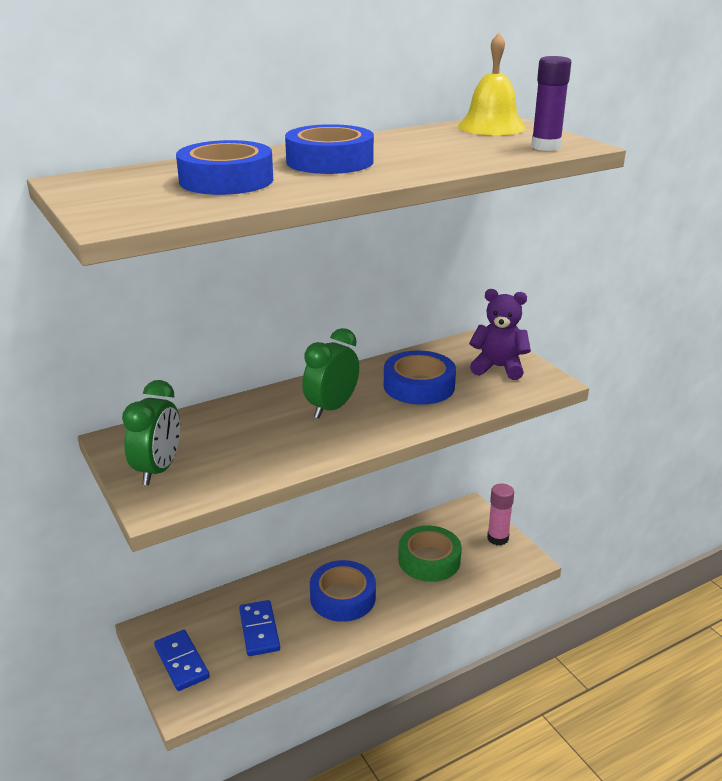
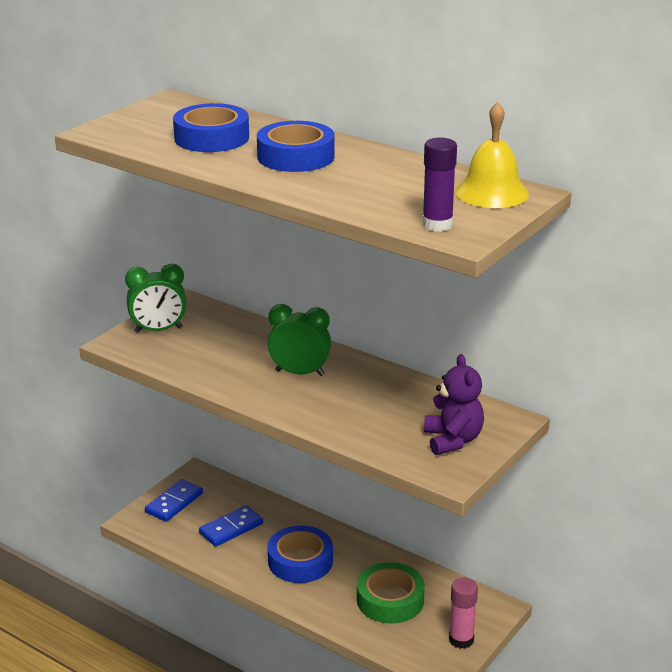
camera: 65 degrees right, 0 degrees up
blue tape [384,350,456,405] -> none

